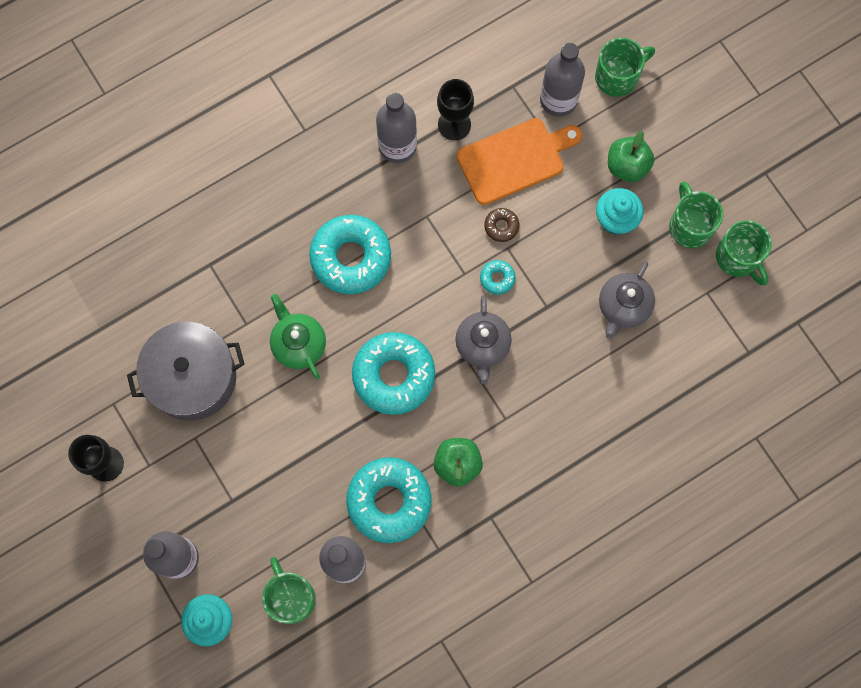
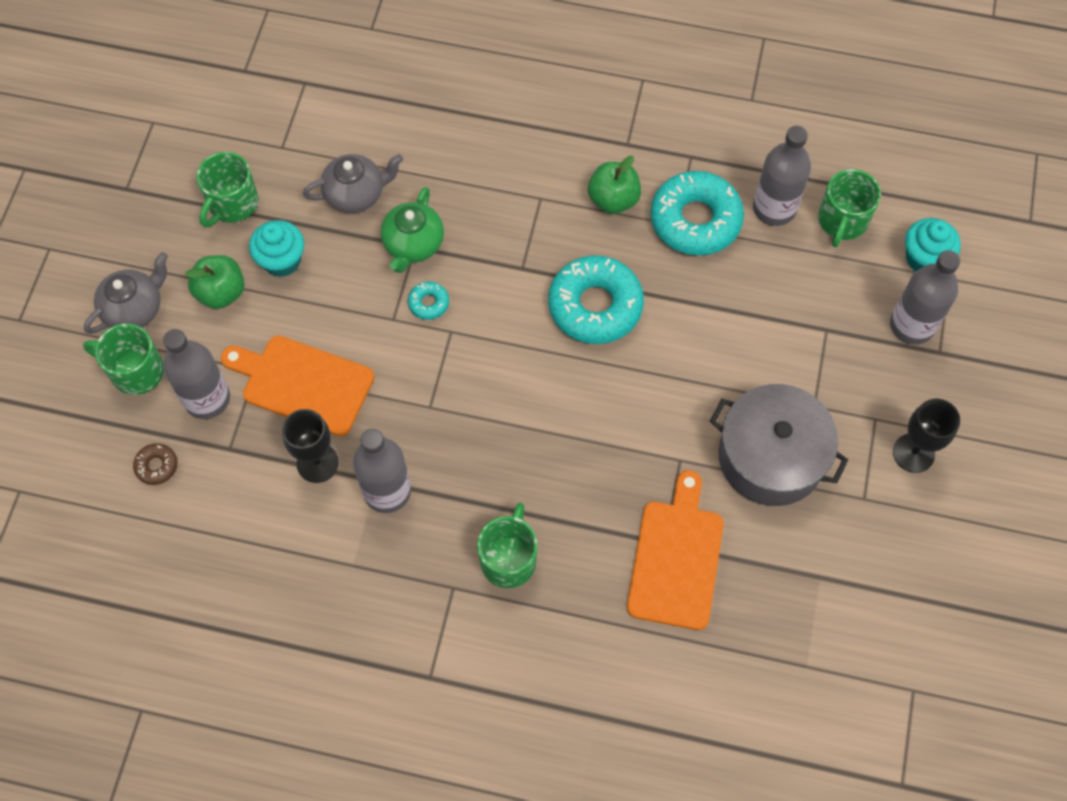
camera: 135 degrees left, 10 degrees down
green teapot [270,294,326,379] -> green teapot moved to [381,187,444,273]
turquoise donut [309,215,391,294] -> none
grey teapot [455,296,512,384] -> grey teapot moved to [84,252,168,334]
brown donut [484,208,519,242] -> brown donut moved to [133,443,177,485]
green mug [716,220,772,286] -> green mug moved to [477,503,537,588]
none -> orange cutting board [627,470,724,630]

